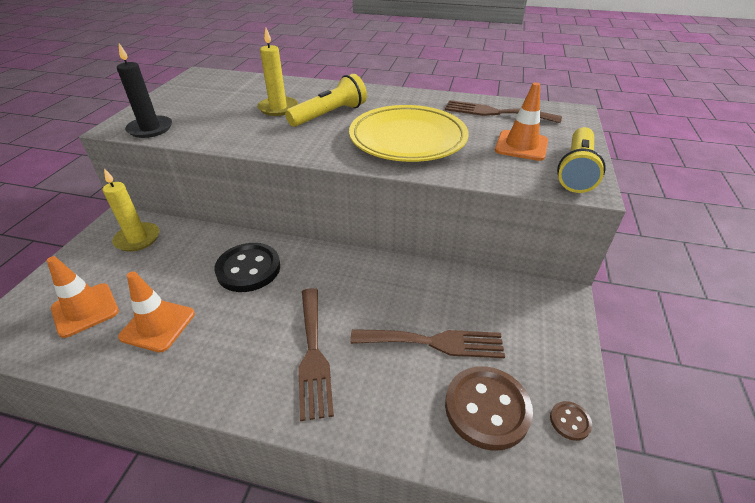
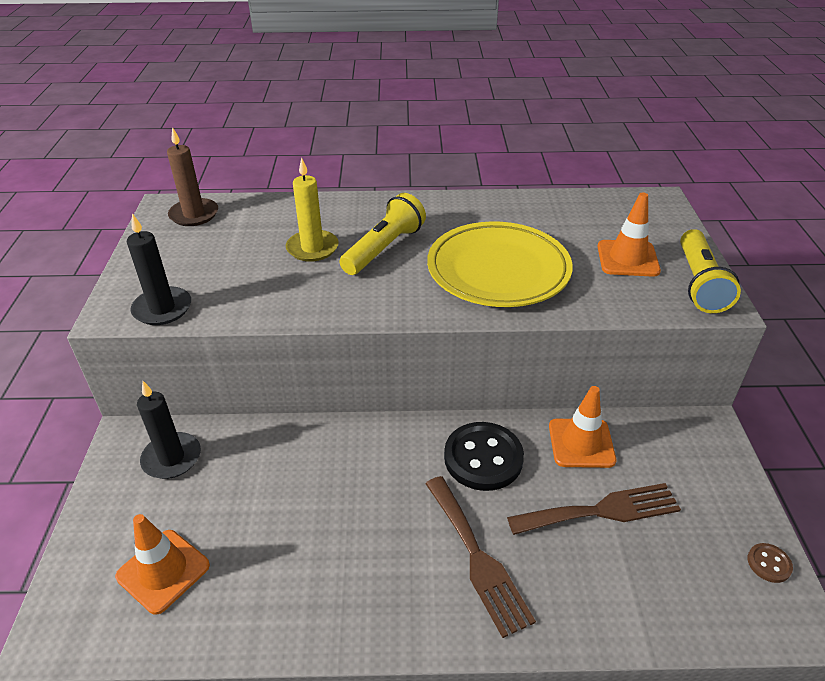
camera: 15 degrees left, 0 degrees up
yellow candle [102,168,159,252] -> black candle [137,381,201,479]
orange traffic cone [118,271,195,352] -> orange traffic cone moved to [549,386,616,468]
black button [214,243,280,292] -> black button moved to [444,422,524,491]
brown fork [445,100,562,123] -> none
brown button [445,366,533,451] -> none
none -> brown candle [167,127,218,226]

